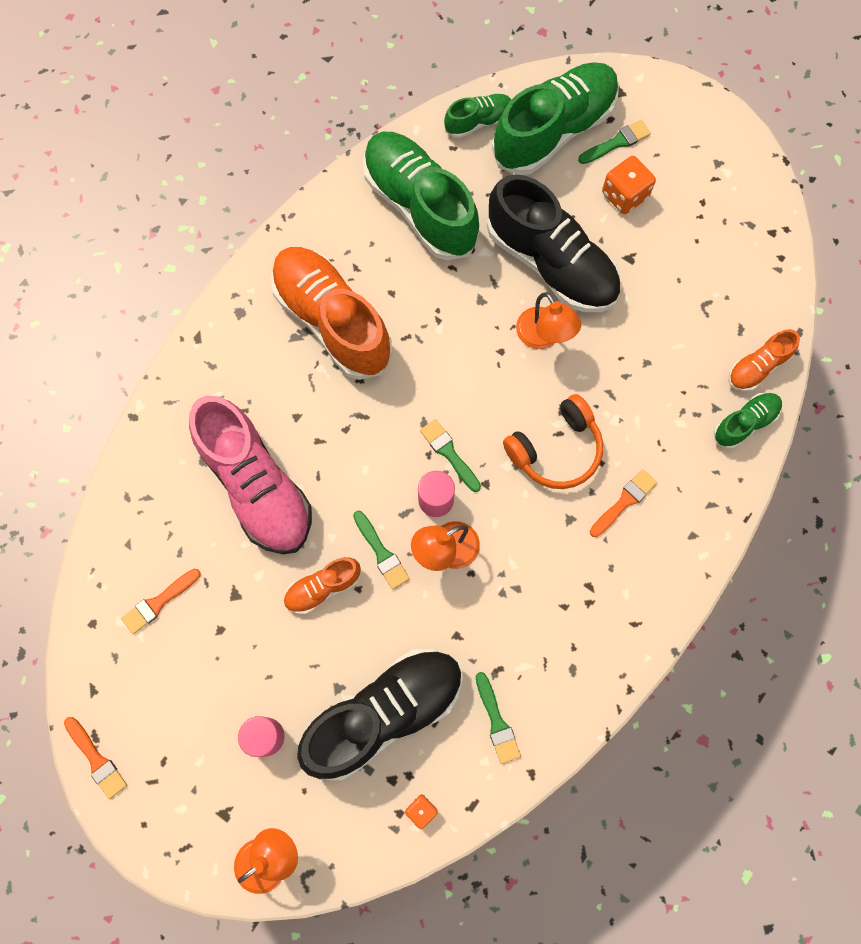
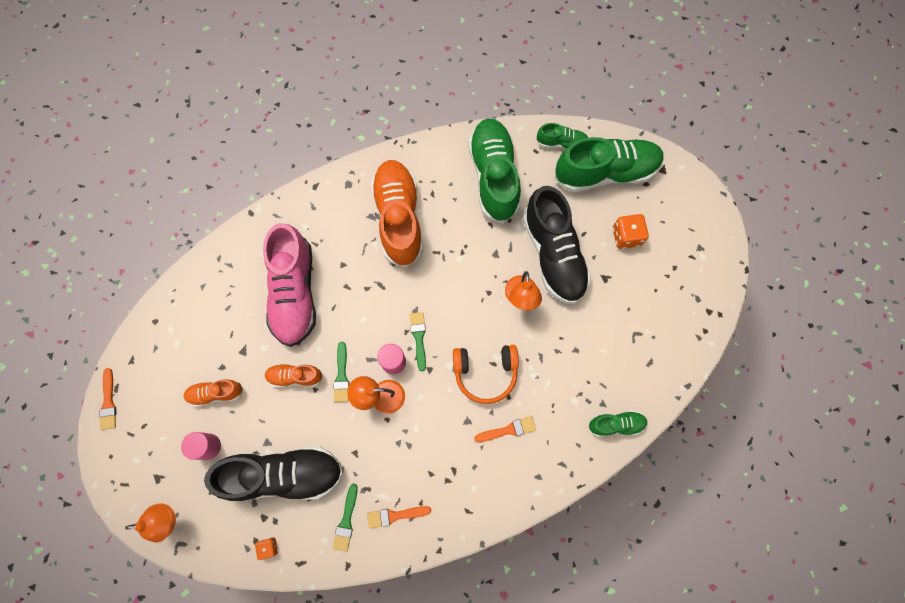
camera: 30 degrees right, 0 degrees up
orange brush [121,569,201,634] -> orange brush moved to [367,506,431,529]
green brush [578,120,651,164] -> none
orange shoe [728,329,800,392] -> orange shoe moved to [183,379,243,407]

